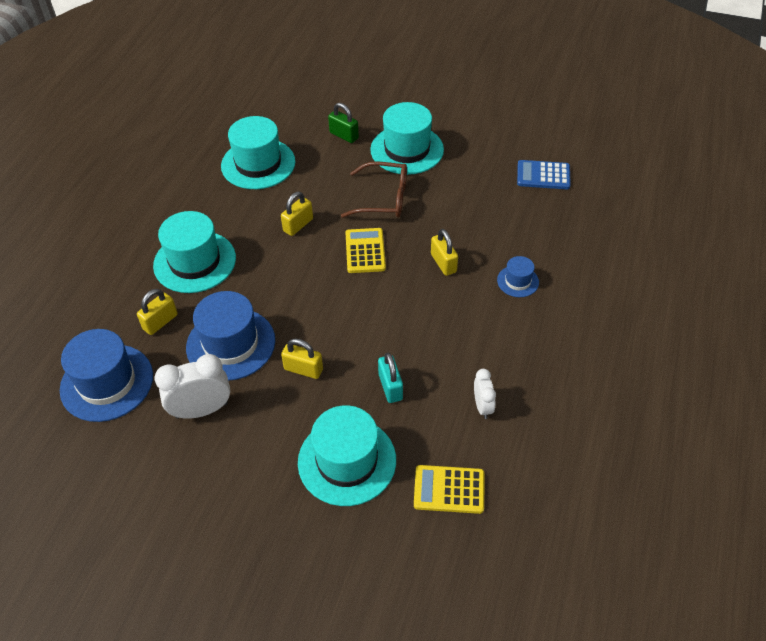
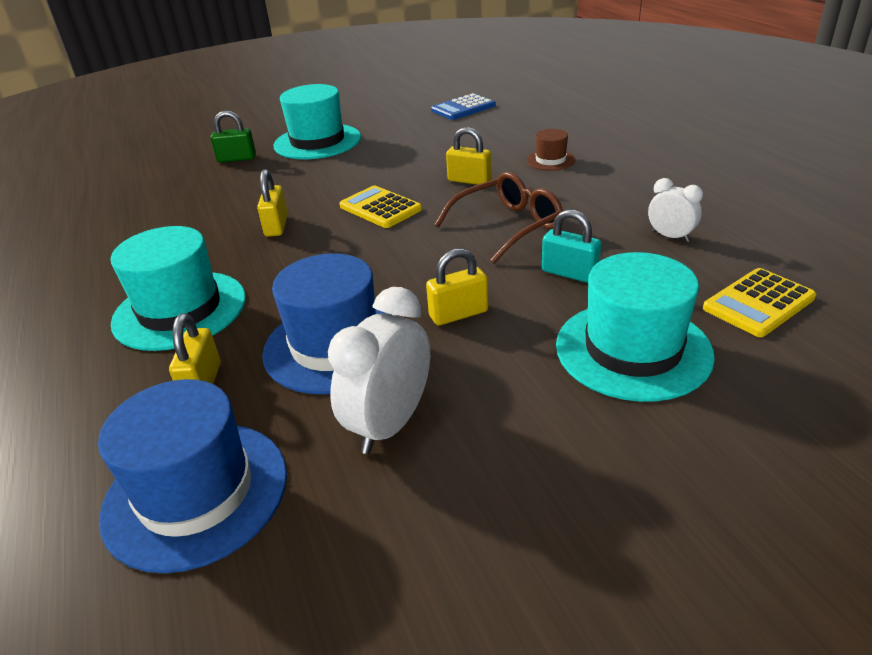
camera: 40 degrees left, 15 degrees down
turquoise hat [221,116,295,189] -> none
brown glasses [341,162,407,218] -> brown glasses moved to [434,172,563,263]
blue hat [497,256,539,297] -> brown hat [526,129,576,171]

